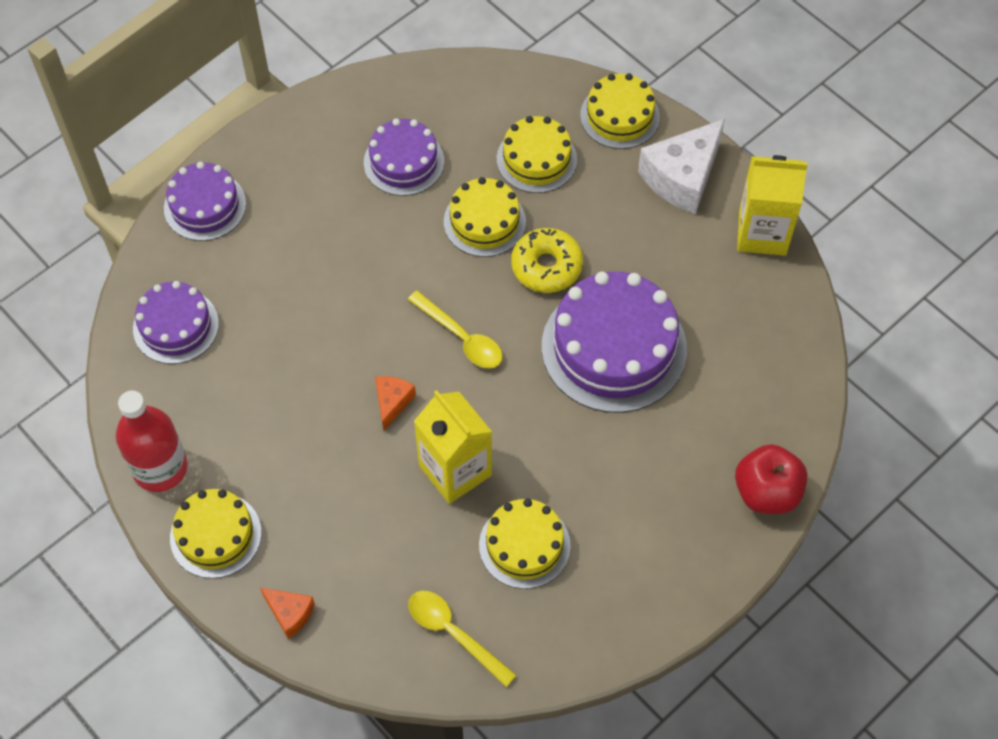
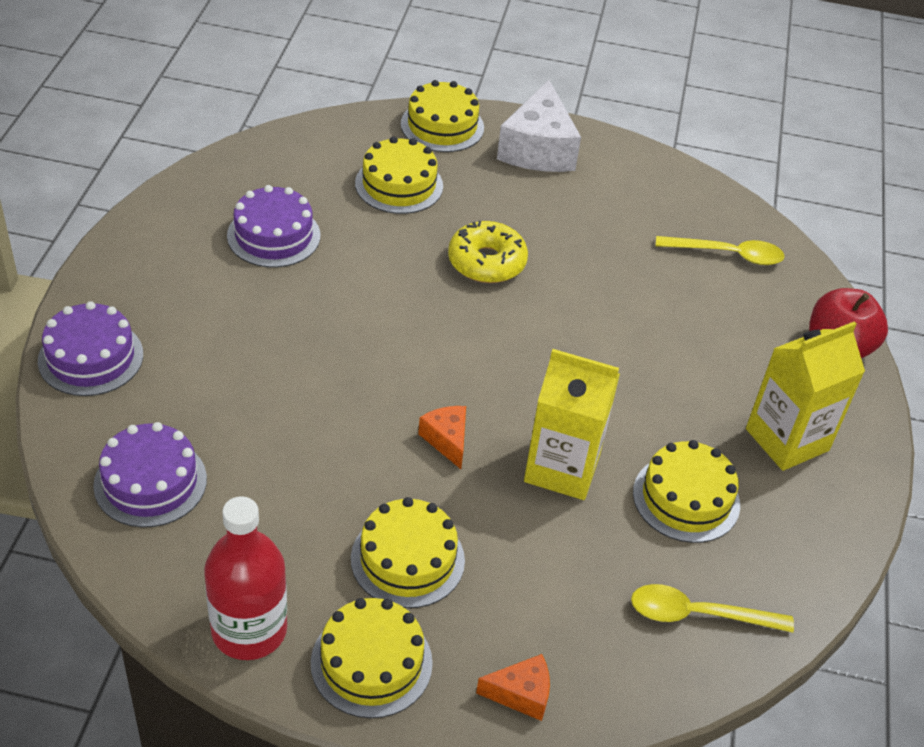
camera: 40 degrees left, 15 degrees down
yellow spoon [408,291,503,369] -> yellow spoon moved to [656,236,785,265]
yellow cake [444,177,526,257] -> yellow cake moved to [351,497,465,608]
purple cake [542,271,687,413] -> none
yellow carton [737,155,808,256] -> yellow carton moved to [746,322,865,471]

